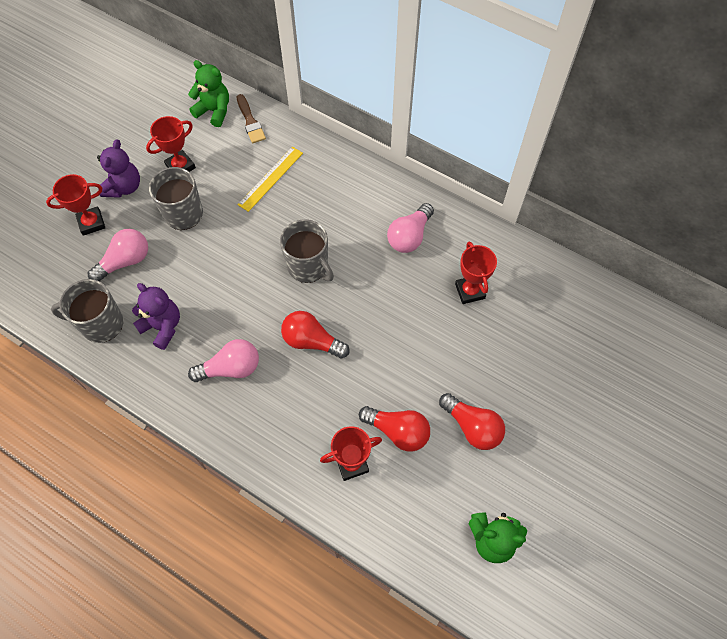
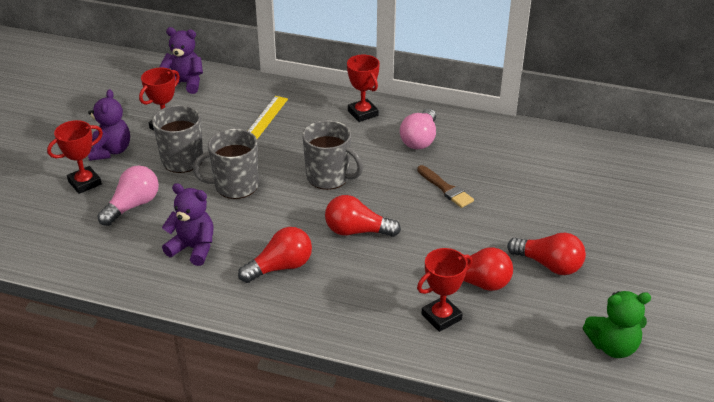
camera: 15 degrees left, 25 degrees down
grey mug [51,279,124,343] -> grey mug moved to [193,129,259,199]
green teddy bear [188,60,229,127] -> purple teddy bear [160,27,203,94]
pink light bulb [188,339,259,382] -> red light bulb [238,227,312,283]
brown brush [237,94,266,143] -> brown brush moved to [417,165,474,208]
red trophy [455,242,497,304] -> red trophy moved to [347,55,380,122]

